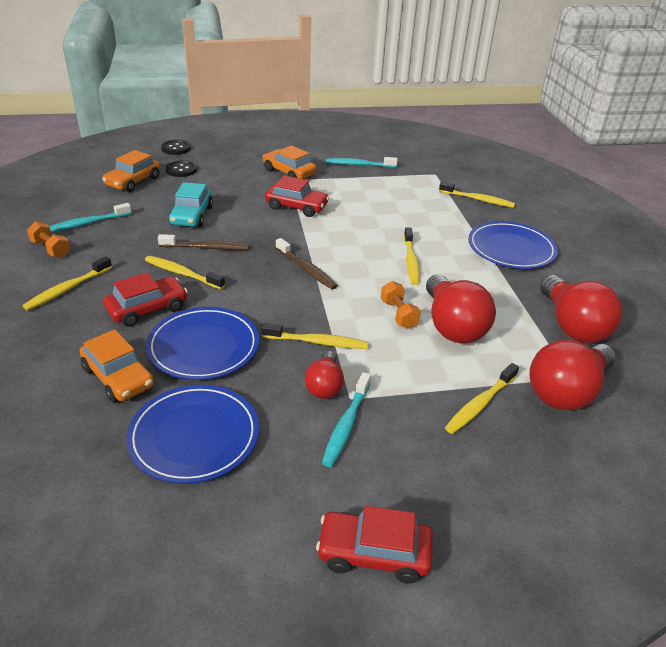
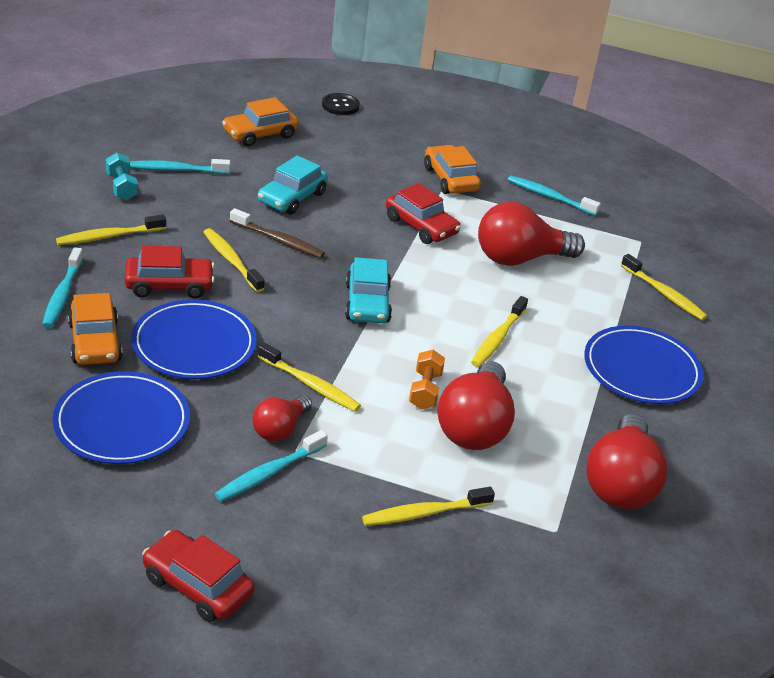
camera: 25 degrees right, 0 degrees up
orange dumbbell [27,222,70,257] -> turquoise dumbbell [106,153,138,200]
black button [166,160,197,177] -> none
brown toothbrush [276,238,338,290] -> turquoise car [345,257,392,323]
red light bulb [529,340,616,410] -> red light bulb moved to [478,202,585,266]
none -> turquoise toothbrush [42,247,83,328]

